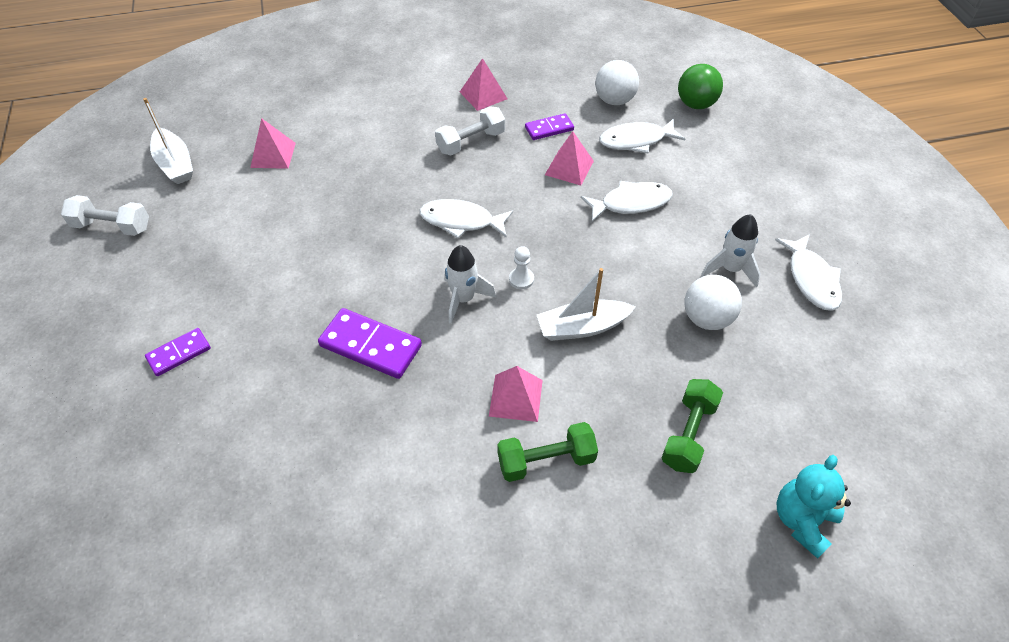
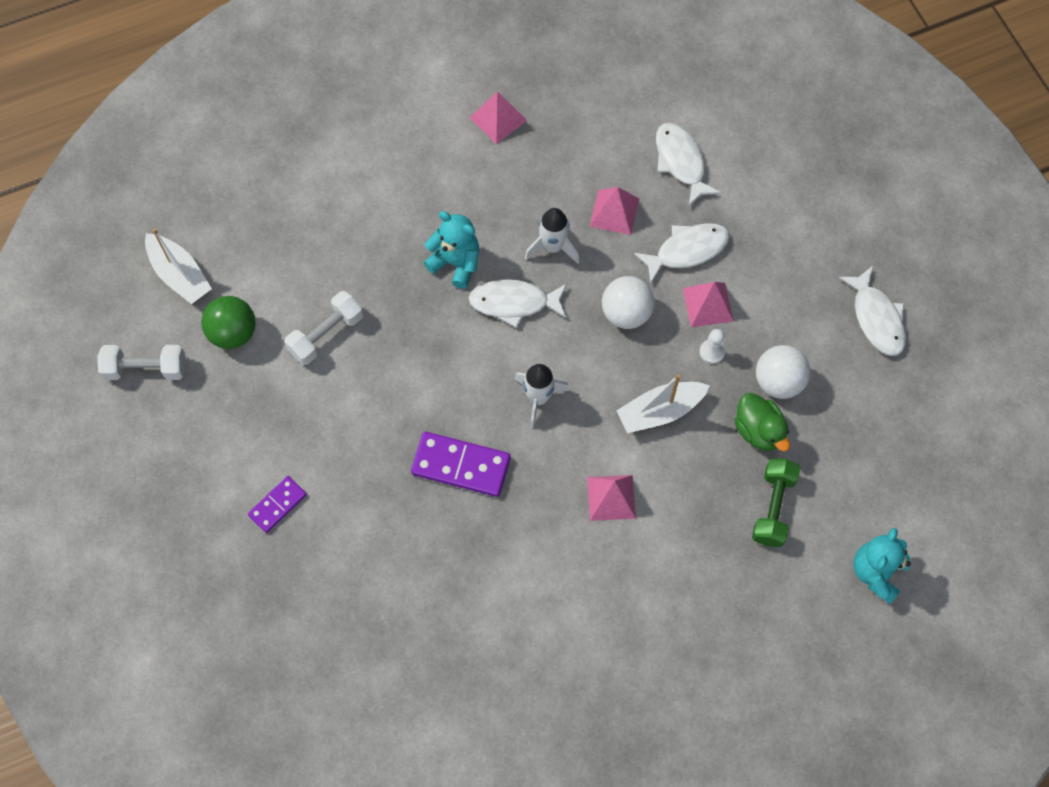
camera: 10 degrees left, 15 degrees up
pink pyramid [250,118,296,169] -> pink pyramid moved to [683,282,734,327]
white dumbbell [435,106,505,155] -> white dumbbell moved to [284,291,363,365]
green dumbbell [497,422,598,482] -> none
white pawn [509,246,534,289] -> white pawn moved to [699,329,725,364]
purple domino [525,113,574,140] -> none
white ball [595,60,639,105] -> white ball moved to [602,276,655,329]
white fish [599,119,685,154] -> white fish turned 90 degrees clockwise [656,123,721,206]
green ball [678,64,723,109] -> green ball moved to [201,296,256,349]
white rocket [701,214,761,287] -> white rocket moved to [525,208,580,264]
none -> turquoise teddy bear [423,211,479,289]
none -> green duck [734,393,790,452]

